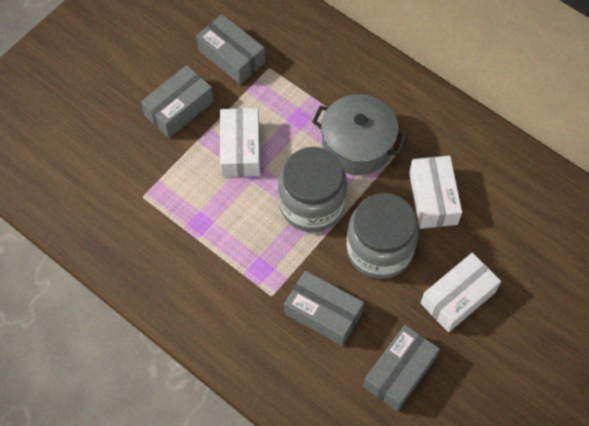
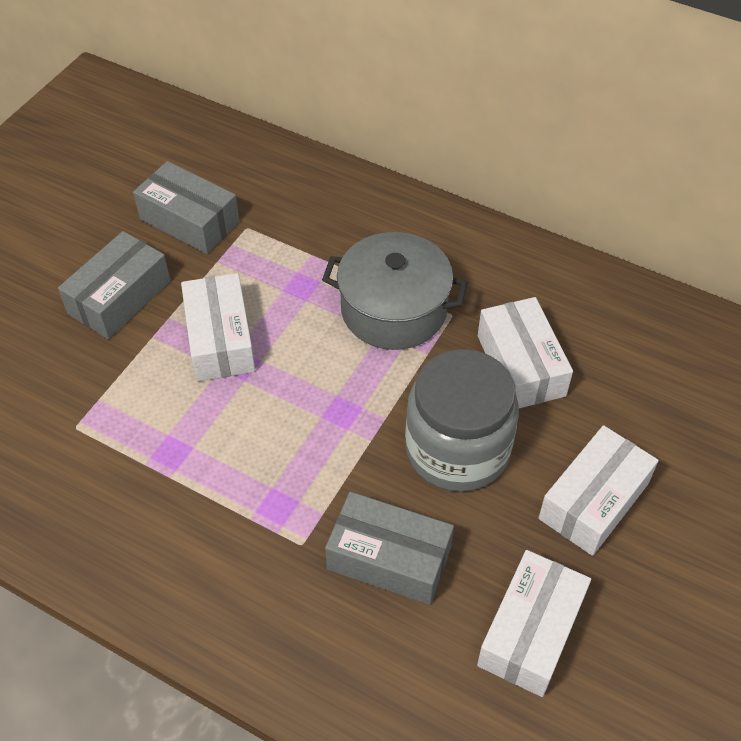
camera: 10 degrees left, 10 degrees down
grey jar [278,147,347,232] -> none
grey box [363,325,440,412] -> white box [477,550,591,697]

